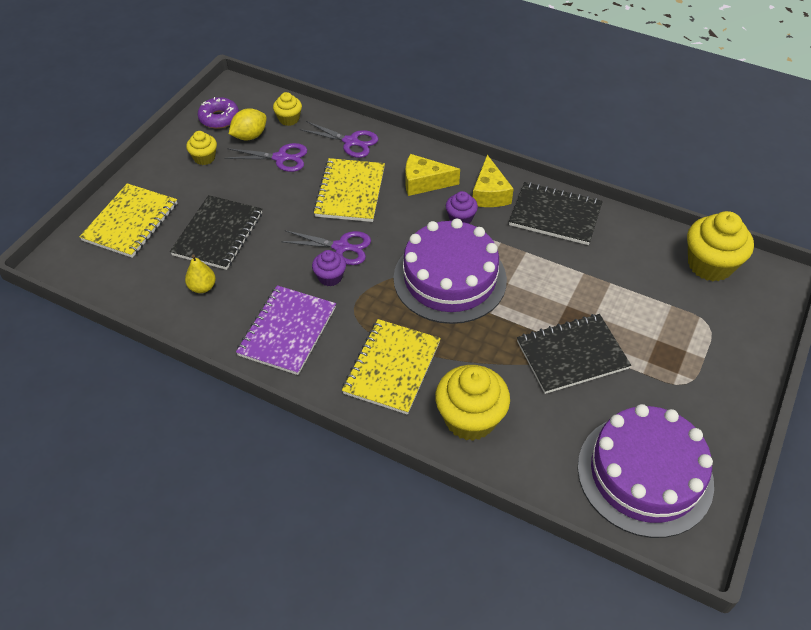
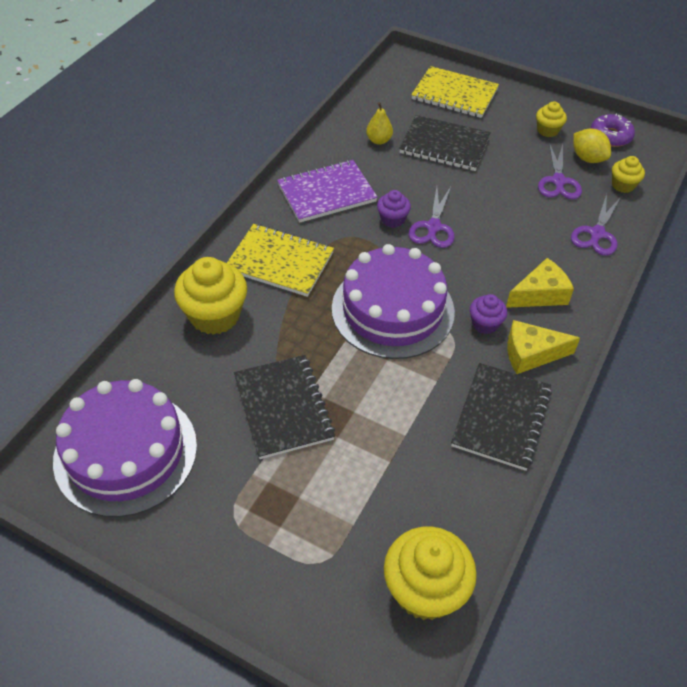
camera: 90 degrees right, 0 degrees up
purple notebook [236,285,336,375] -> purple notebook turned 45 degrees counterclockwise [277,160,378,223]
yellow notebook [313,158,385,222] -> none
yellow cheese [405,154,460,196] -> yellow cheese turned 60 degrees clockwise [506,258,574,308]

